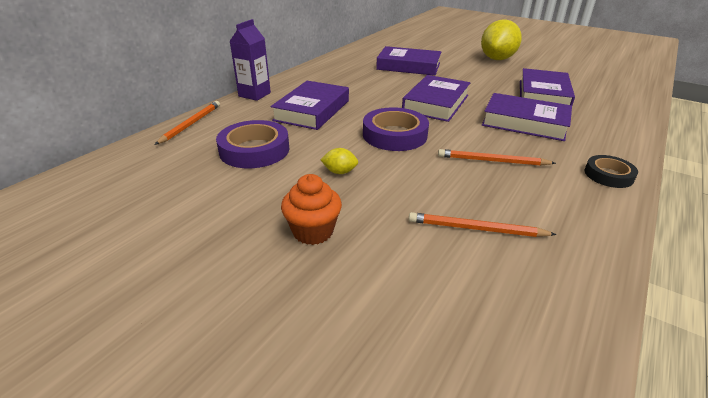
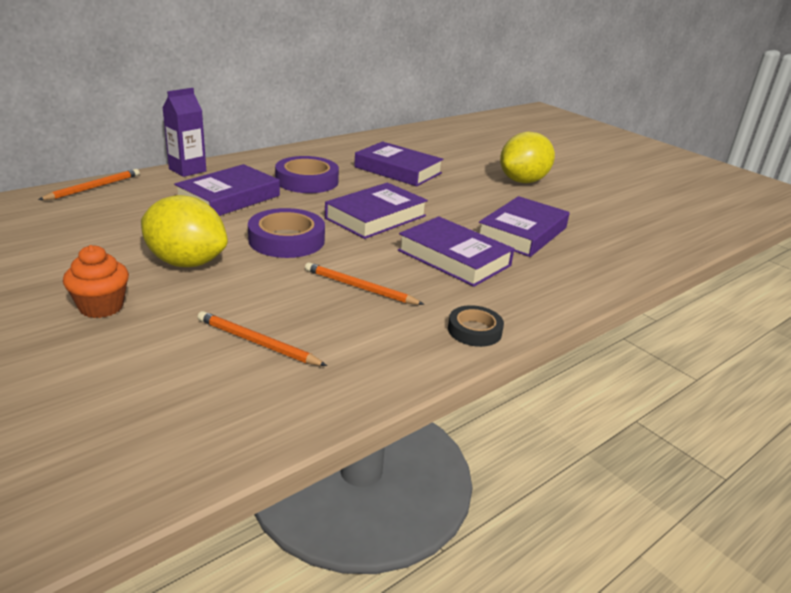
camera: 15 degrees right, 5 degrees down
purple tape [216,120,289,168] -> purple tape moved to [275,156,339,193]
yellow lemon [321,148,358,174] -> yellow lemon [141,195,228,267], size x2.44

